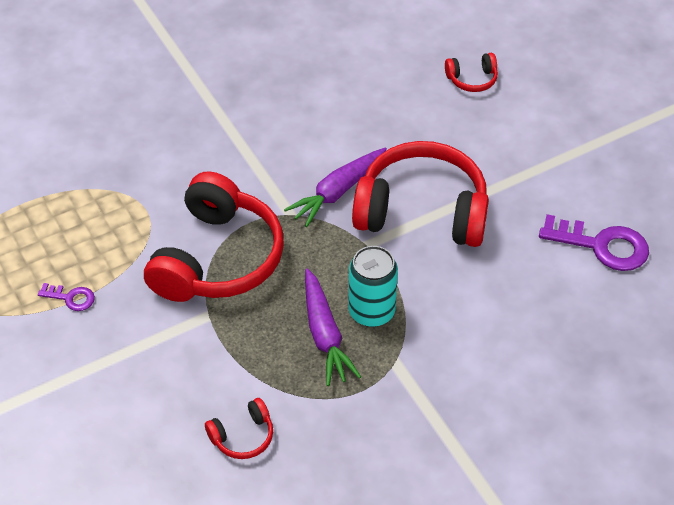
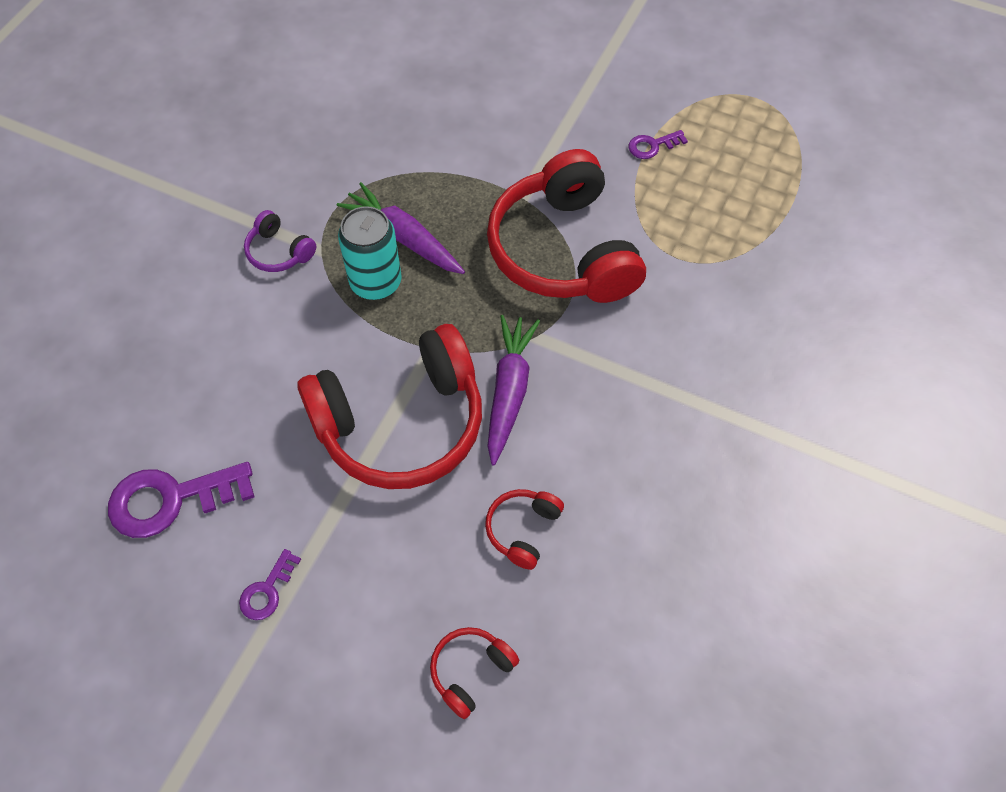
camera: 145 degrees right, 10 degrees up
red headphones [205,398,273,459] -> red headphones moved to [485,489,564,570]
none -> purple key [239,549,301,620]
none -> purple headphones [244,210,316,272]

